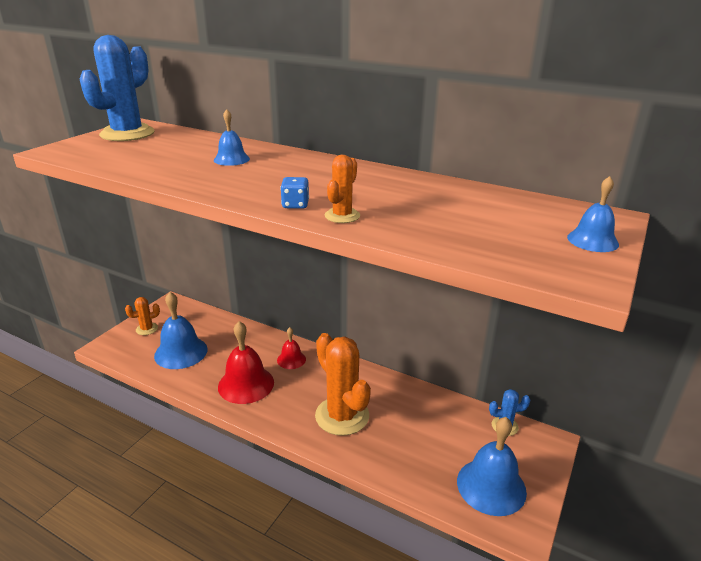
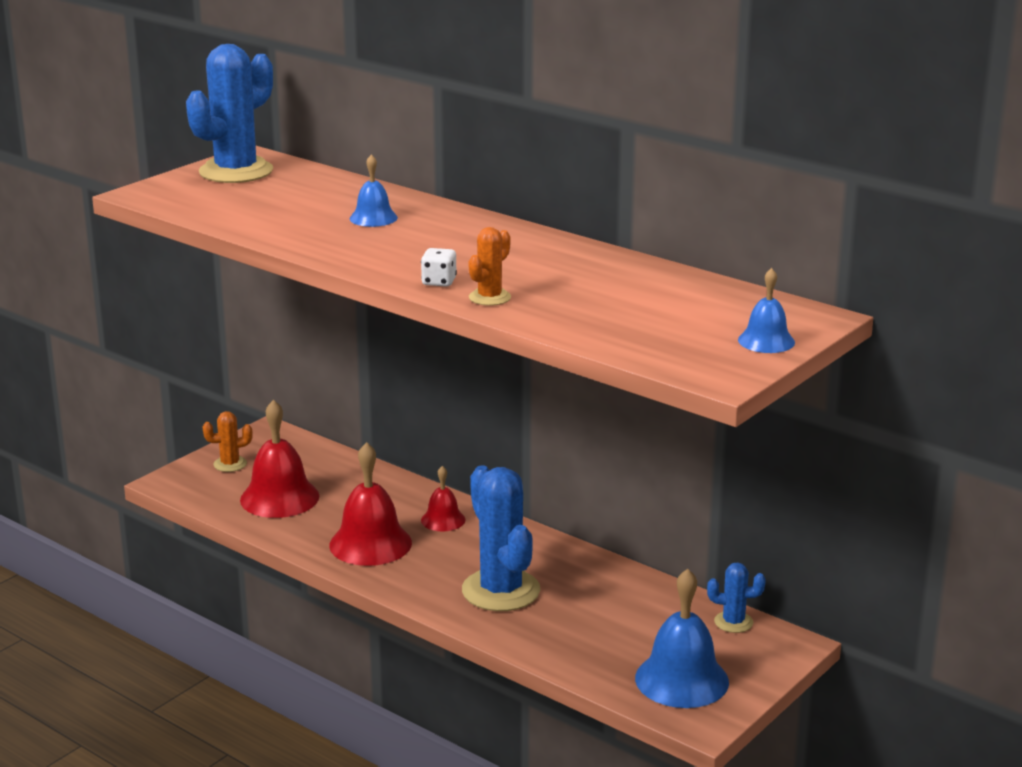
camera: 10 degrees right, 5 degrees down
blue bell [154,292,208,369] -> red bell [240,400,319,518]
blue dice [280,177,309,209] -> white dice [421,248,457,287]
orange cactus [315,333,371,436] -> blue cactus [462,465,540,611]

